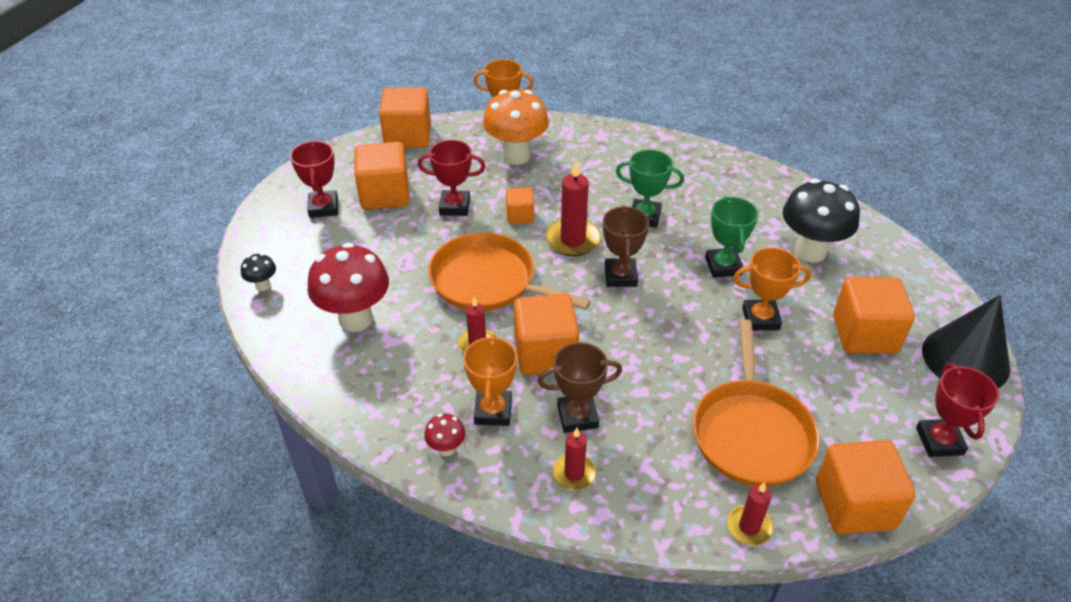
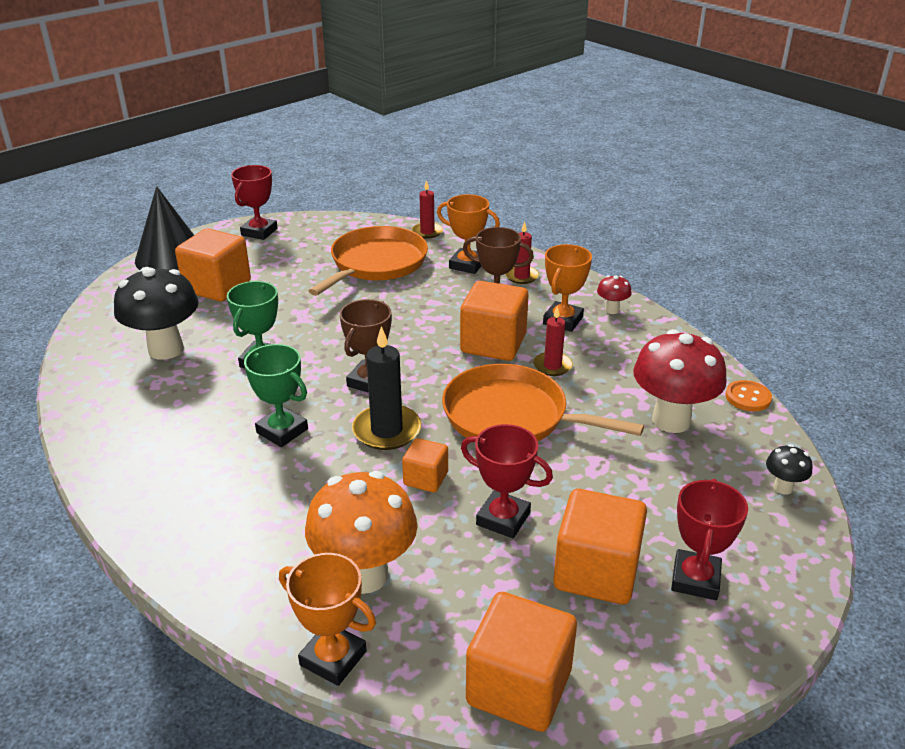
camera: 155 degrees left, 10 degrees down
orange pan [428,232,591,311] -> orange pan turned 150 degrees clockwise [442,364,644,441]
red candle [546,161,601,256] -> black candle [352,326,421,450]
orange trophy [733,247,811,330] -> orange trophy moved to [437,194,500,274]
orange cube [816,440,916,534] -> none
none -> orange button [725,380,772,411]

